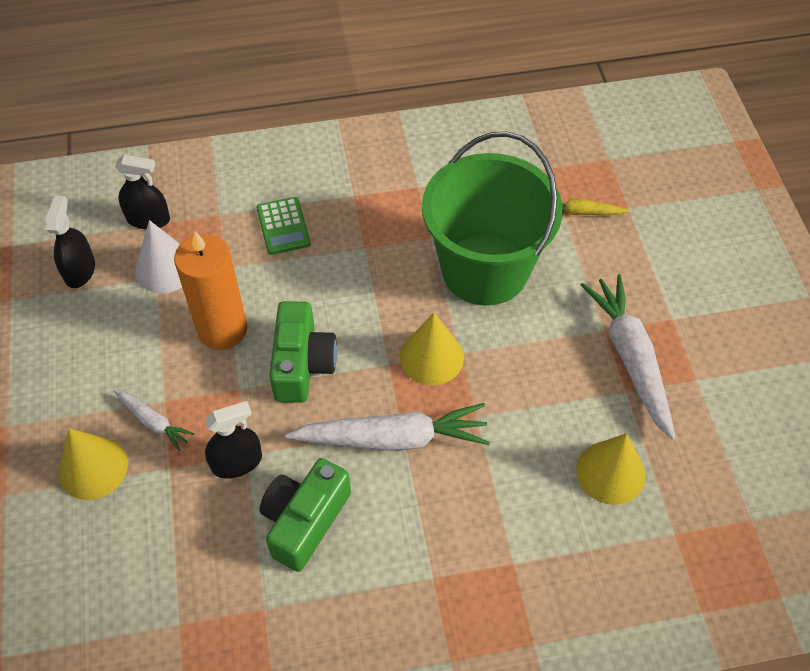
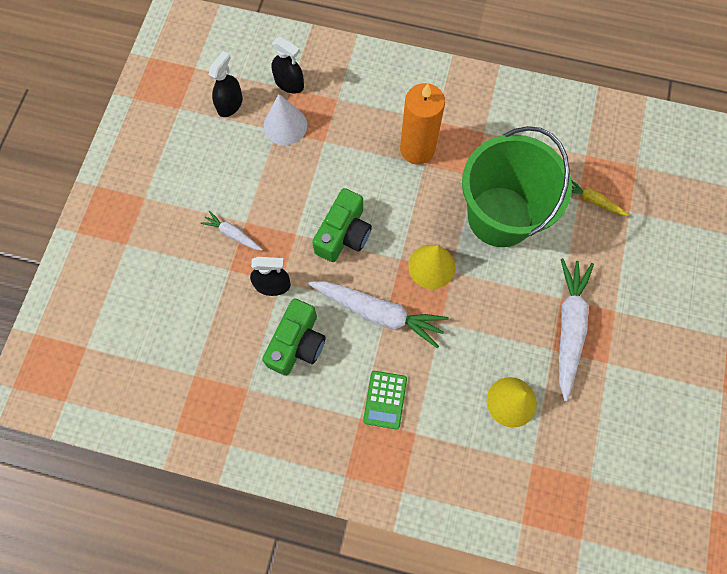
camera: 25 degrees right, 15 degrees up
yellow cone [58,428,128,500] -> none
white carrot [113,390,195,451] -> white carrot turned 150 degrees clockwise [201,211,263,251]
orange candle [174,231,247,350] -> orange candle moved to [400,83,445,165]
green calculator [256,197,311,255] -> green calculator moved to [363,371,407,429]
green camera [260,458,351,572] -> green camera turned 150 degrees clockwise [262,298,325,376]

